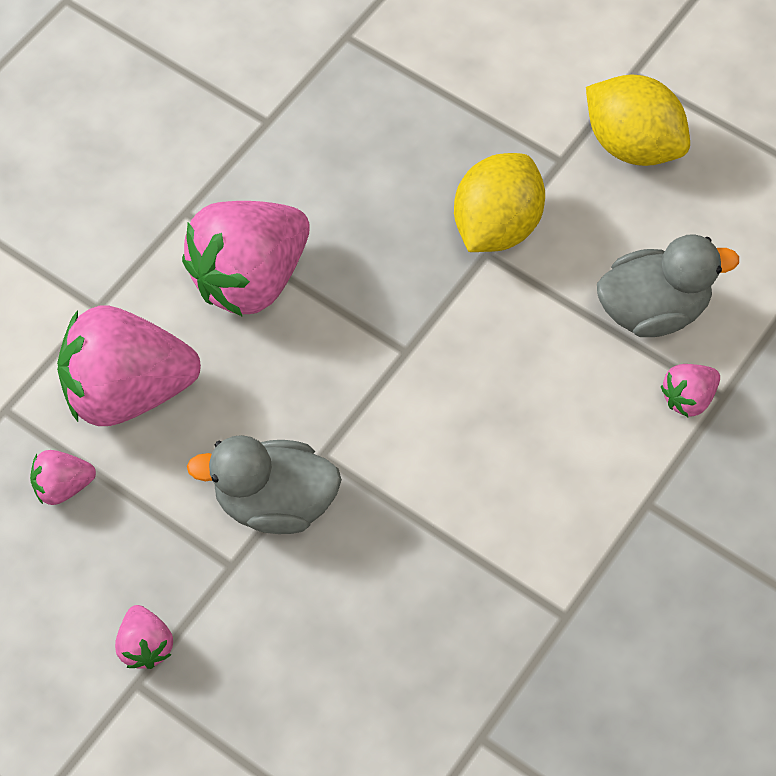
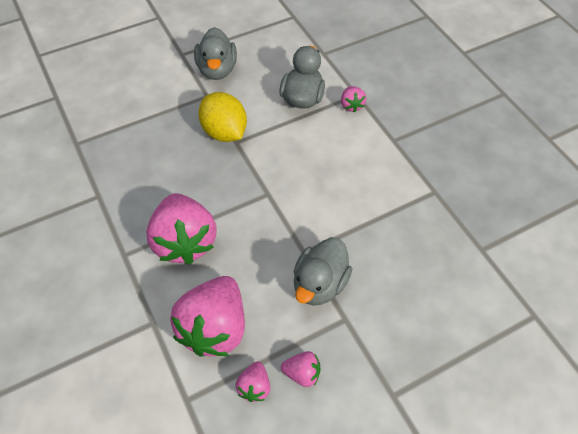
camera: 65 degrees left, 5 degrees down
pink strawberry [115,605,173,669] -> pink strawberry moved to [281,351,320,387]
yellow lemon [586,74,690,166] -> grey duck [194,27,237,80]

